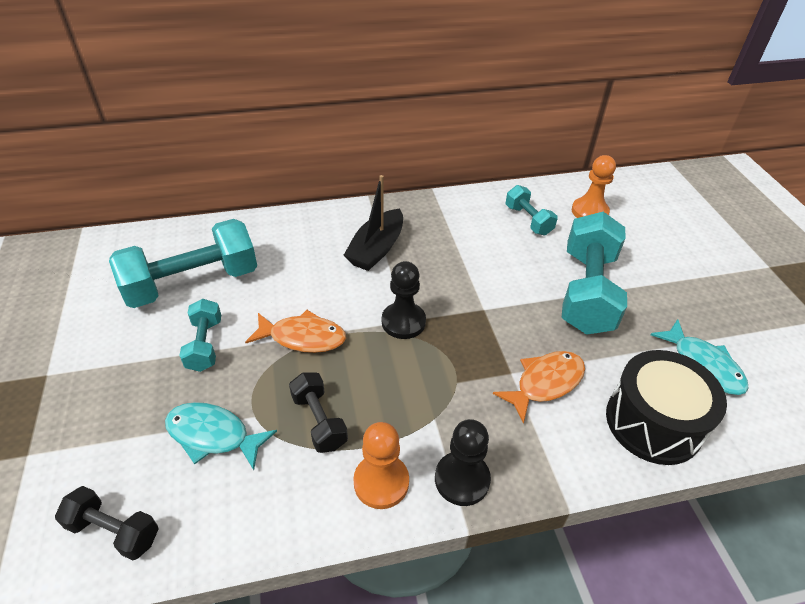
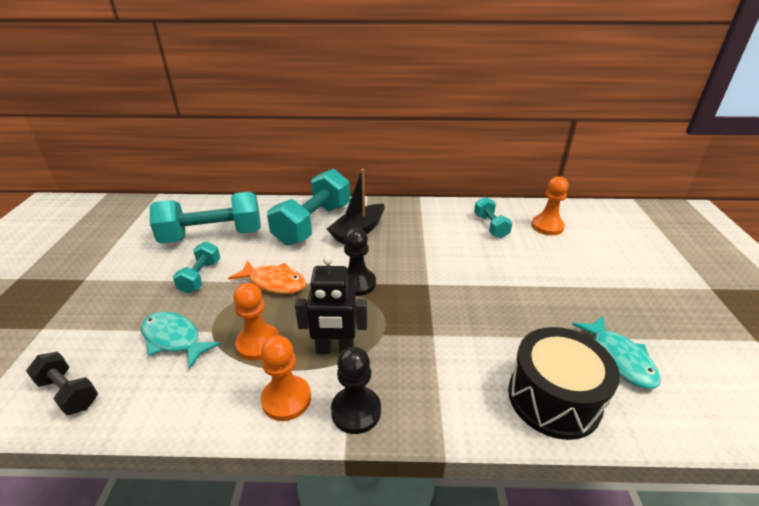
camera: 15 degrees right, 10 degrees down
black dumbbell [289,372,348,453] -> orange pawn [233,283,279,361]
orange fish [493,351,585,424] -> none
turquoise dumbbell [562,212,627,335] -> turquoise dumbbell moved to [267,169,350,246]
none -> black robot [295,255,367,354]

